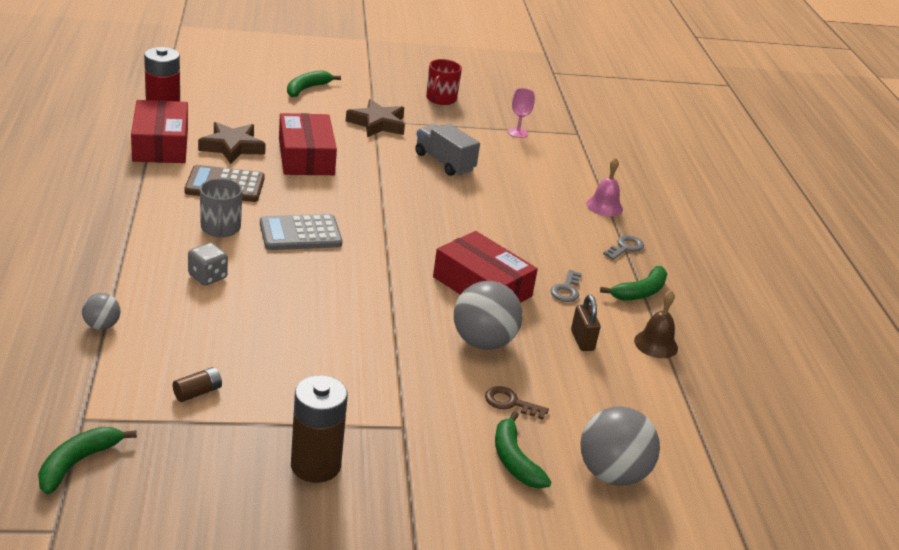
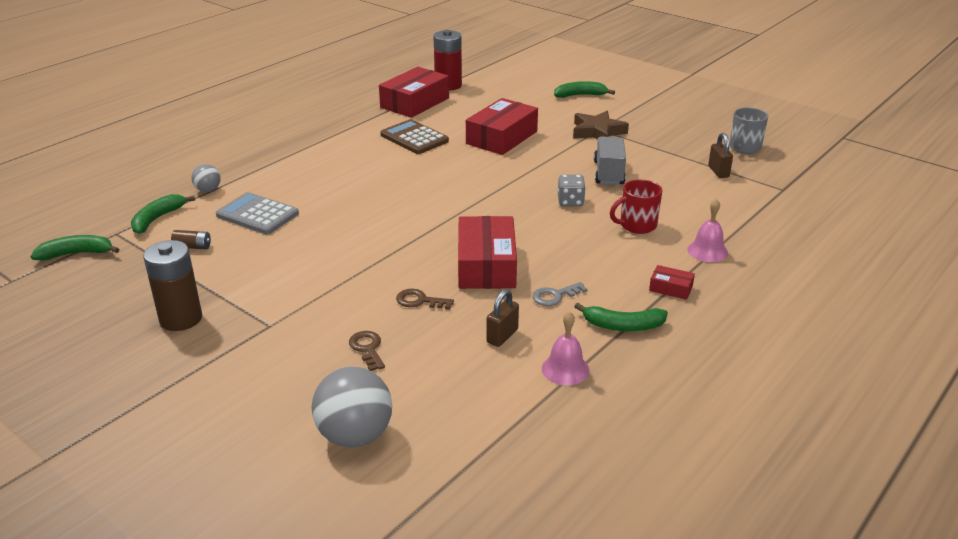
camera: 50 degrees right, 0 degrees up
grey dice [188,243,228,286] -> grey dice moved to [558,175,586,206]
brown star [198,122,266,164] -> none
grey mug [200,178,243,237] -> grey mug moved to [729,107,768,154]
grey calculator [260,214,342,250] -> grey calculator moved to [216,192,299,234]
red mug [426,59,462,105] -> red mug moved to [610,179,662,234]
grey ball [454,281,523,350] -> brown key [396,289,454,310]
green banana [495,411,551,489] -> green banana moved to [131,194,195,234]
pink goblet [508,88,535,138] -> brown padlock [708,133,733,178]
grey key [603,235,644,260] -> red box [649,265,695,300]
brown bell [634,290,678,358] -> pink bell [542,311,590,385]

